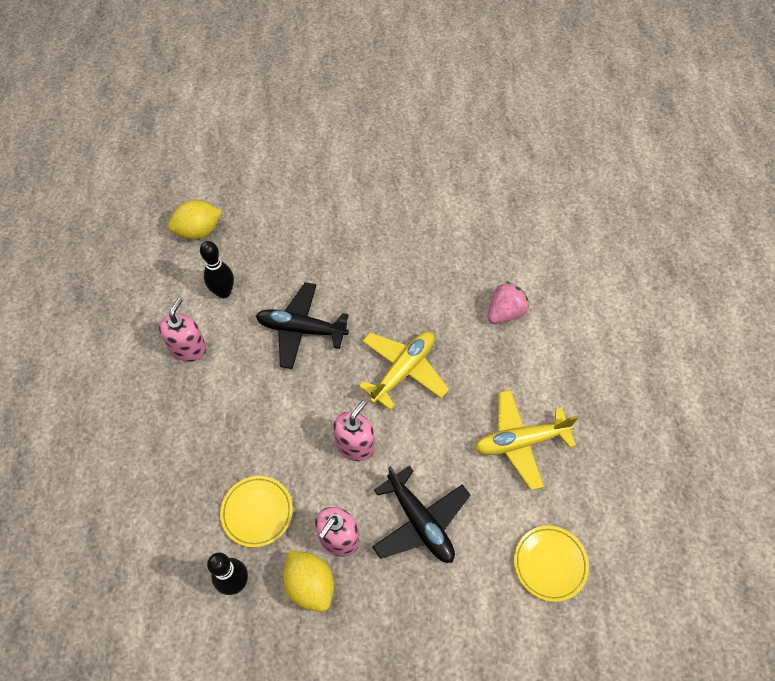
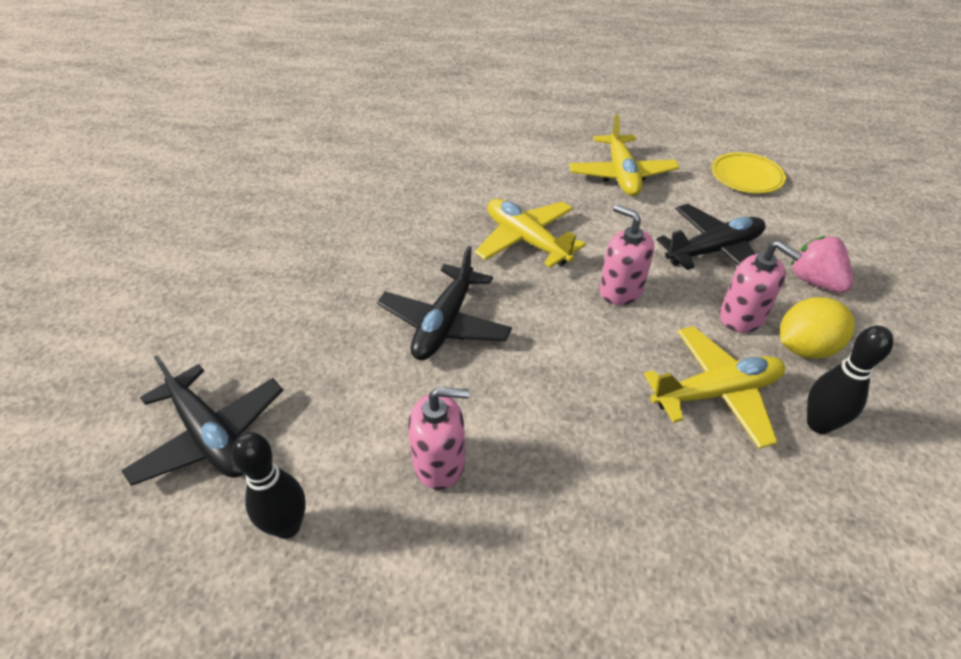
camera: 80 degrees left, 15 degrees down
pink soap dispenser [159,298,206,362] -> pink soap dispenser turned 150 degrees clockwise [408,387,469,490]
yellow lemon [168,200,222,239] -> black plane [121,355,283,486]
black bowling pin [200,241,234,298] -> black bowling pin moved to [232,432,306,539]
yellow plate [220,476,293,547] -> yellow plane [644,326,785,449]
pink strawberry [488,281,529,324] -> pink strawberry moved to [790,236,853,293]

